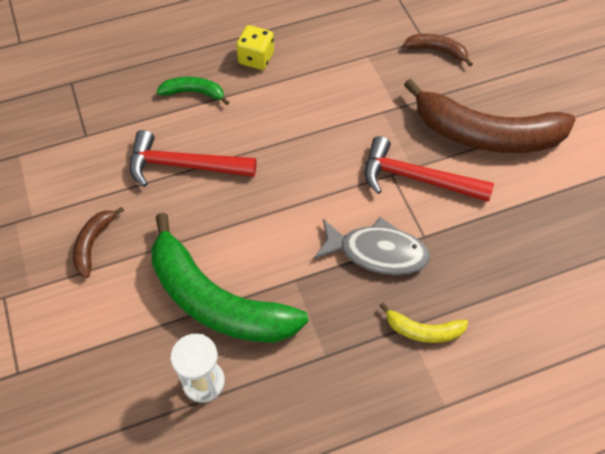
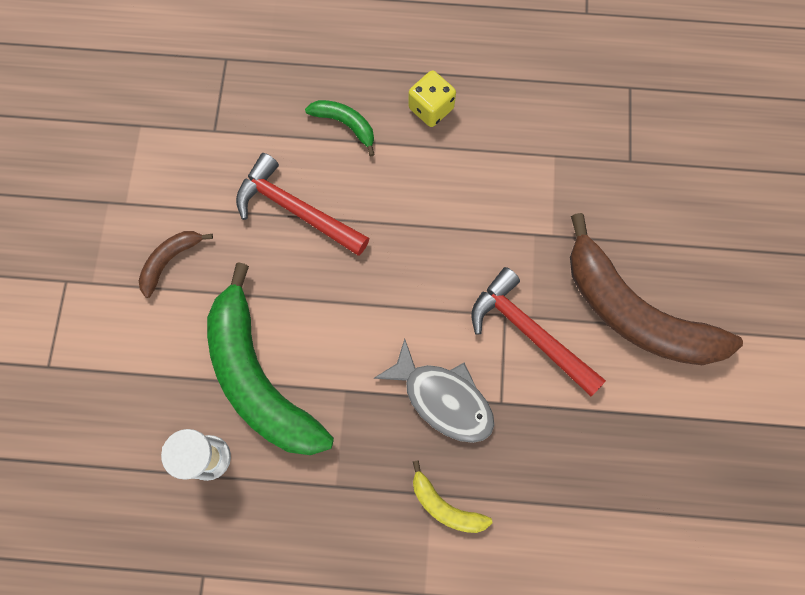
camera: 25 degrees right, 15 degrees up
brown banana [403,34,473,67] -> none

